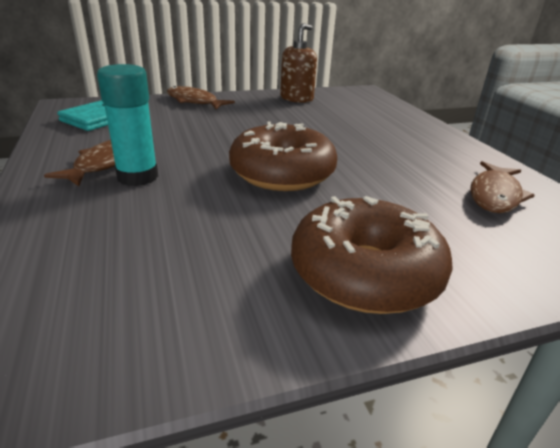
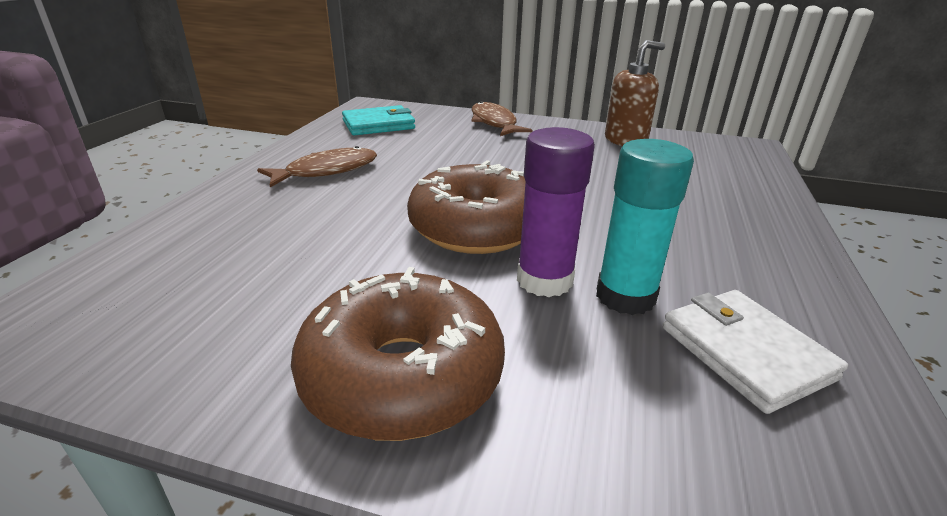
camera: 35 degrees right, 0 degrees up
turquoise glue stick [97,64,158,186] -> turquoise glue stick moved to [596,139,694,315]
brown fish [470,161,535,213] -> white wallet [663,290,848,414]
none -> purple glue stick [517,127,595,297]

